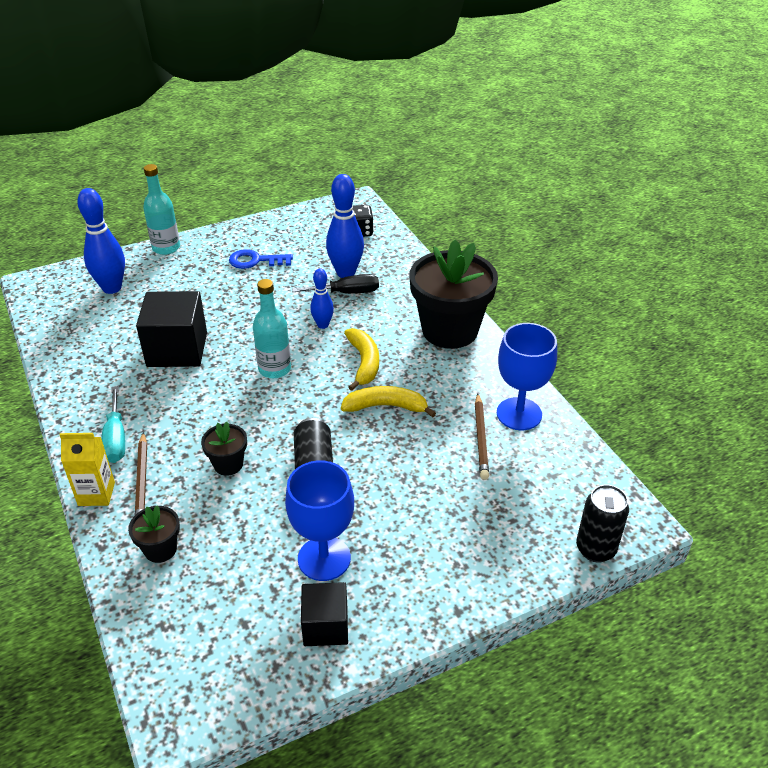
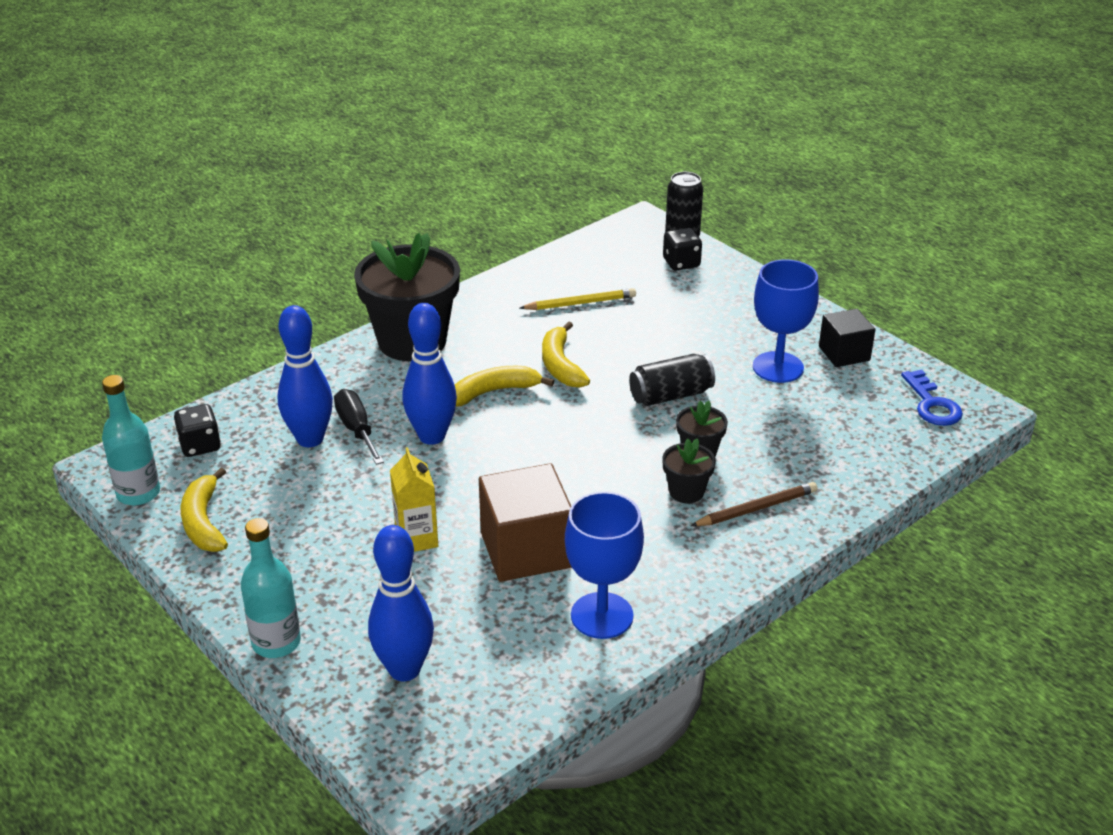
camera: 105 degrees left, 5 degrees down
yellow carton [59,433,115,506] -> yellow carton moved to [390,447,438,552]
turquoise screwdriver [101,386,125,463] -> none
black flower pot [128,505,180,563] -> black flower pot moved to [662,438,716,503]
black cube [136,291,207,367] -> brown cube [479,463,571,582]
blue key [229,249,293,269] -> blue key moved to [901,370,963,426]
turquoise bottle [253,279,291,378] -> turquoise bottle moved to [102,375,160,506]
blue bowling pin [310,269,334,329] -> blue bowling pin [402,303,457,445], size x1.74
brown pencil [475,394,489,480] -> yellow pencil [520,288,636,310]
blue goblet [497,323,557,430] -> blue goblet moved to [565,492,644,639]
none -> yellow banana [181,467,228,552]
none -> black dice [663,228,702,271]

